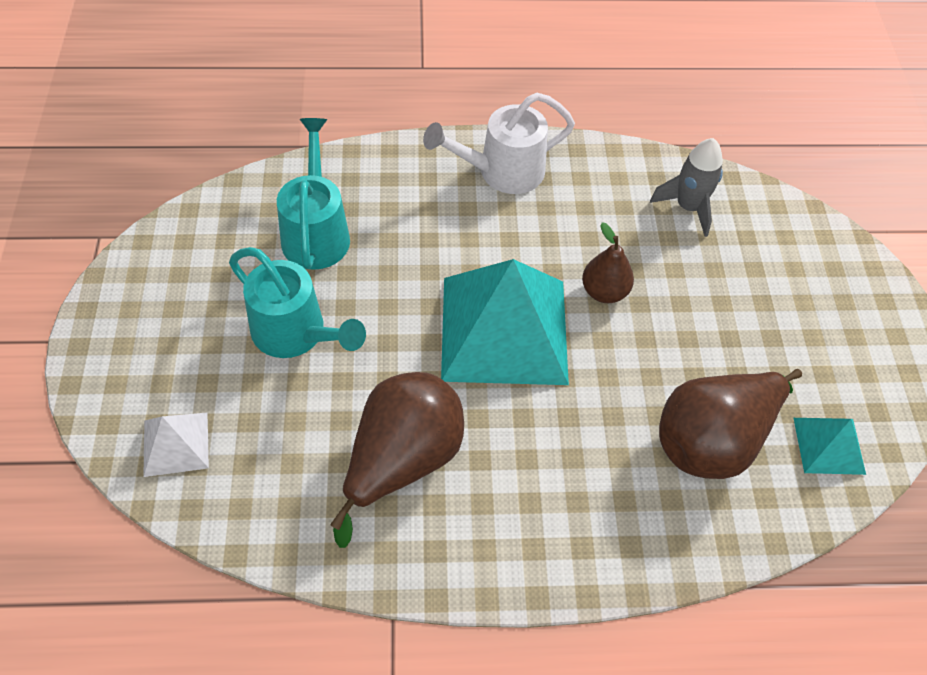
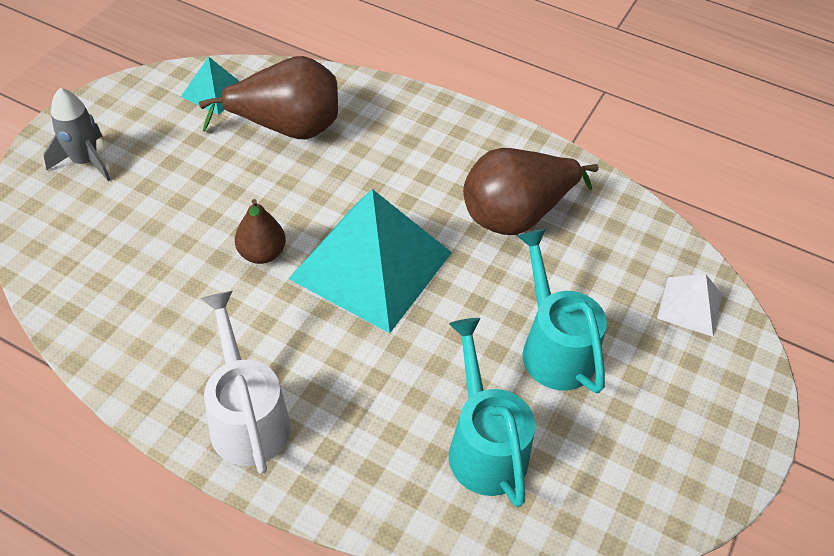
camera: 150 degrees left, 5 degrees down
turquoise watering can [277,118,350,270] -> turquoise watering can turned 135 degrees clockwise [449,318,535,507]
white watering can [423,93,575,194] -> white watering can turned 120 degrees counterclockwise [201,291,291,474]
grey rocket [650,138,723,237] -> grey rocket moved to [43,88,111,181]

